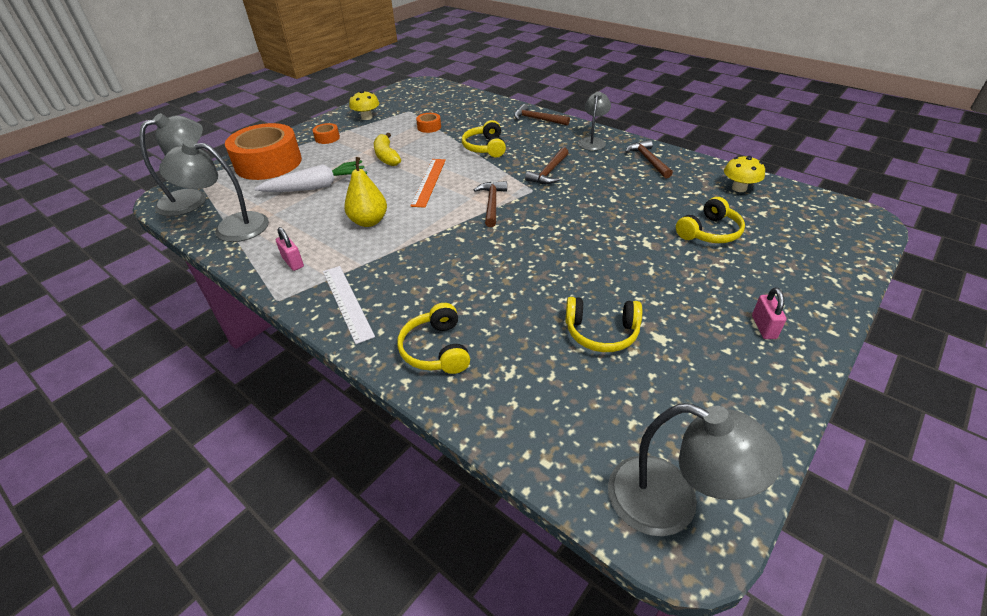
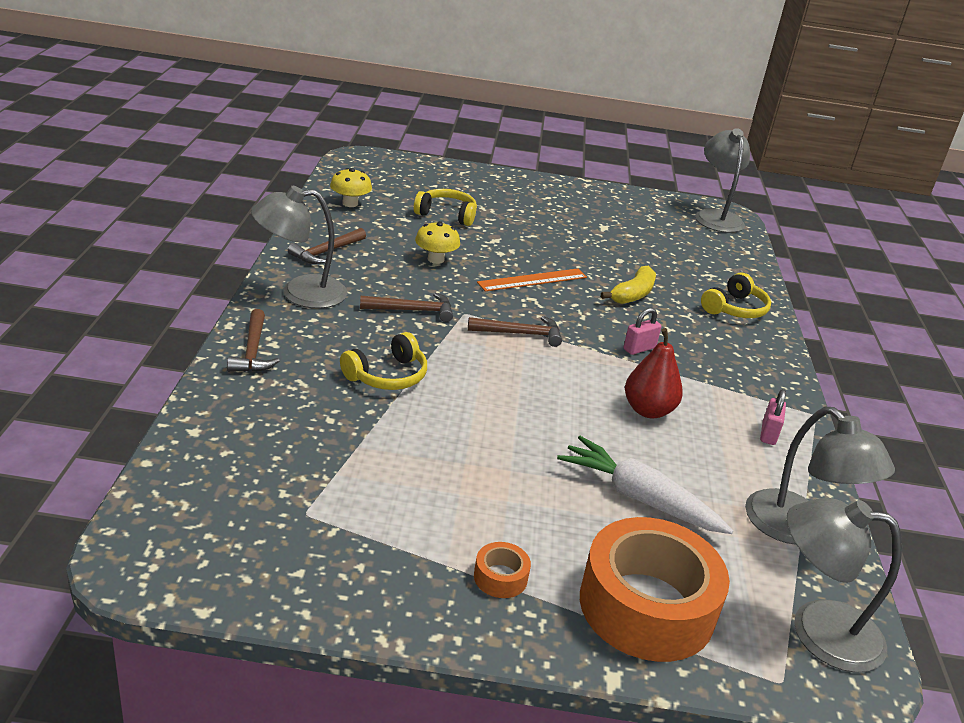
camera: 130 degrees left, 10 degrees down
white ruler [323,266,375,344] -> none
yellow pear [344,157,387,227] -> red pear [625,328,683,418]
yellow mushroom [349,90,379,120] -> yellow mushroom moved to [415,221,460,264]
yellow banana [374,133,401,166] -> yellow banana moved to [601,266,656,304]
orange ruler [411,159,446,208] -> orange ruler moved to [477,268,587,291]
orange tape [416,113,441,133] -> none
brown hammer [474,181,507,227] -> brown hammer turned 150 degrees counterclockwise [468,316,562,347]
yellow headphones [565,297,642,352] -> none
grey lamp [579,91,611,151] -> grey lamp [251,186,347,308], size x1.58
pink padlock [752,287,787,339] -> pink padlock moved to [623,308,661,355]

